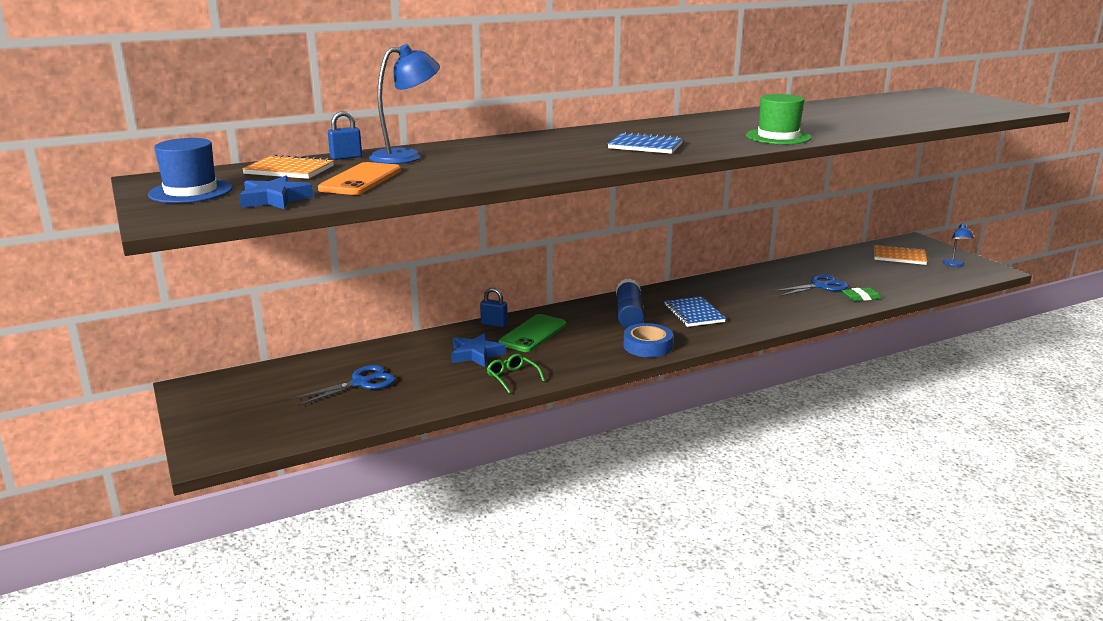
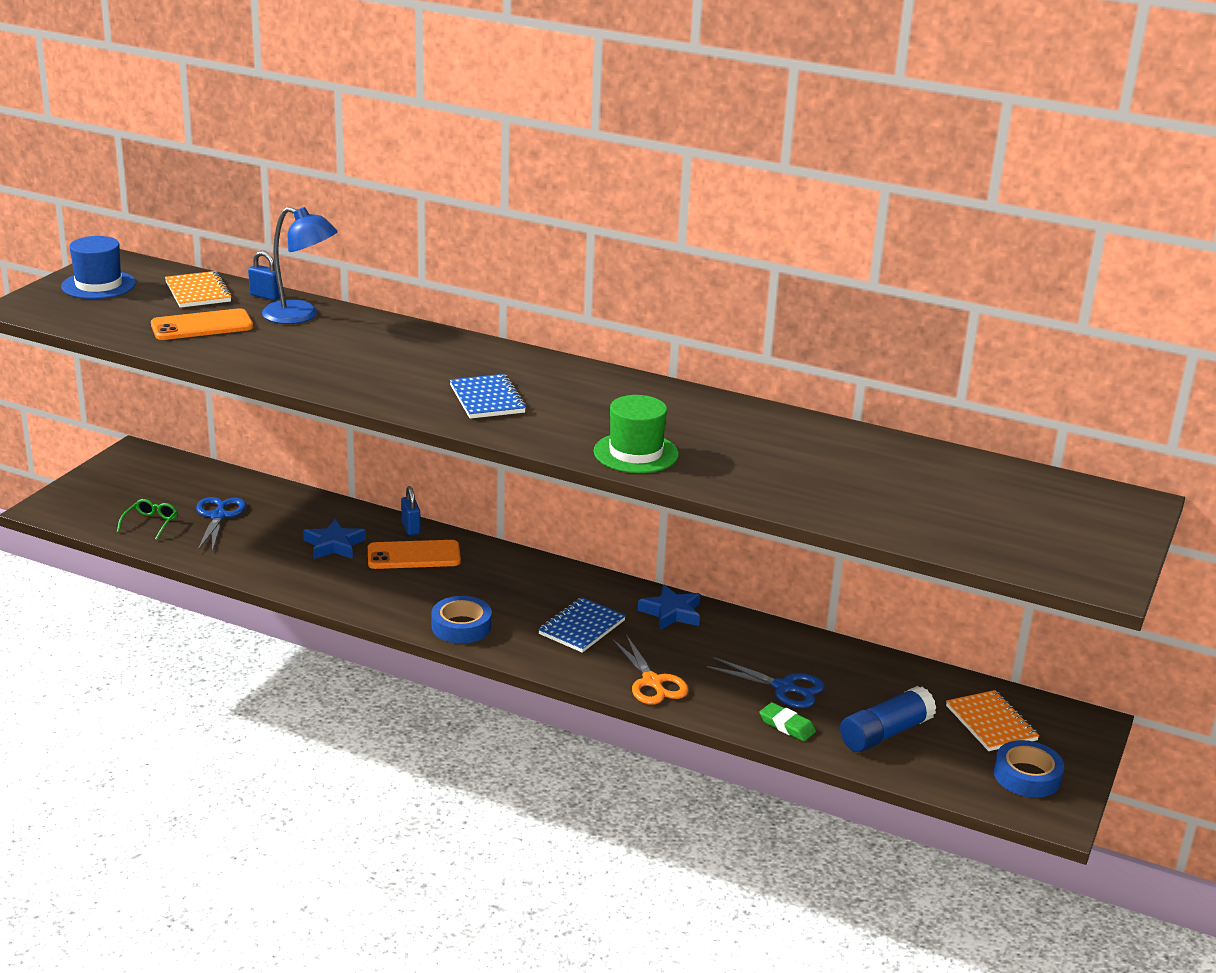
camera: 50 degrees right, 5 degrees up
blue star [239,176,313,209] -> blue star moved to [638,585,701,630]
blue scissors [292,365,396,406] -> blue scissors turned 105 degrees counterclockwise [196,497,247,552]
green glasses [487,354,545,393] -> green glasses moved to [117,499,178,540]
green phone [499,314,566,352] -> orange phone [368,540,461,569]
blue glue stick [616,279,644,328] -> blue glue stick moved to [840,686,936,752]
blue lamp [942,223,974,267] -> blue tape [994,740,1064,798]
none -> orange scissors [612,635,689,705]

